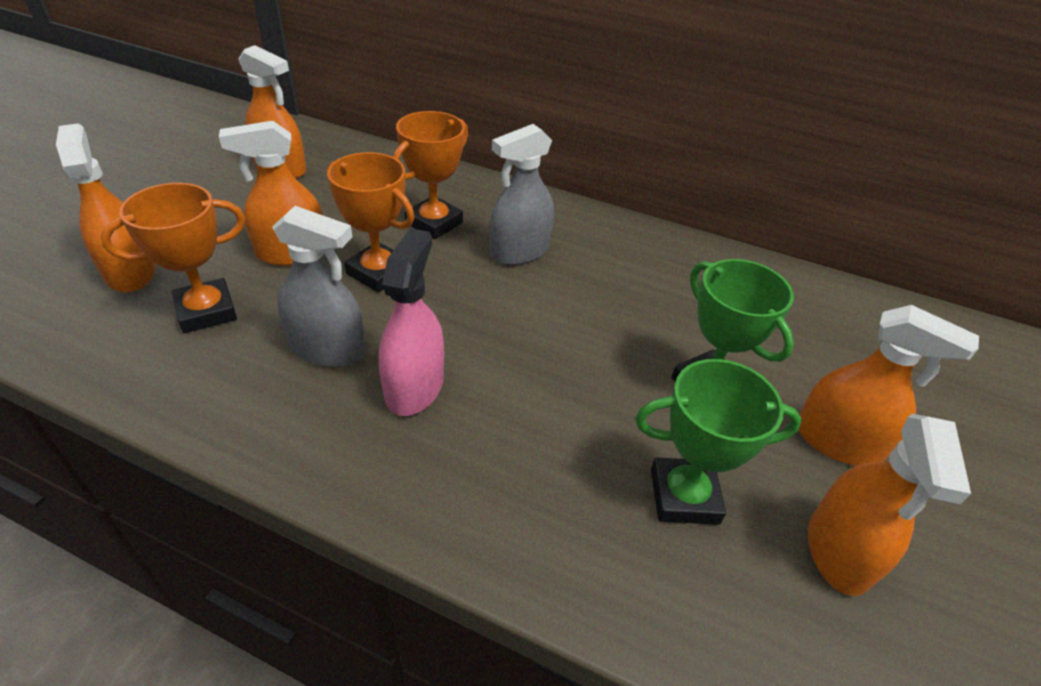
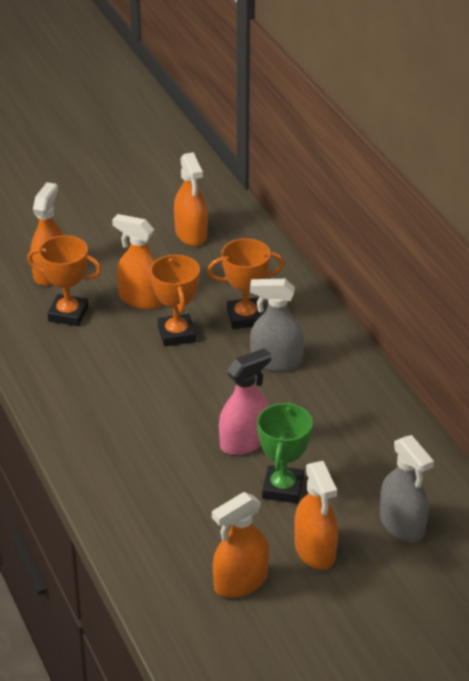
camera: 45 degrees right, 5 degrees down
grey spray bottle [272,206,365,367] -> grey spray bottle moved to [380,435,434,542]
pink spray bottle [379,228,444,416] -> pink spray bottle moved to [219,348,271,455]
green trophy [635,359,802,525] -> none

